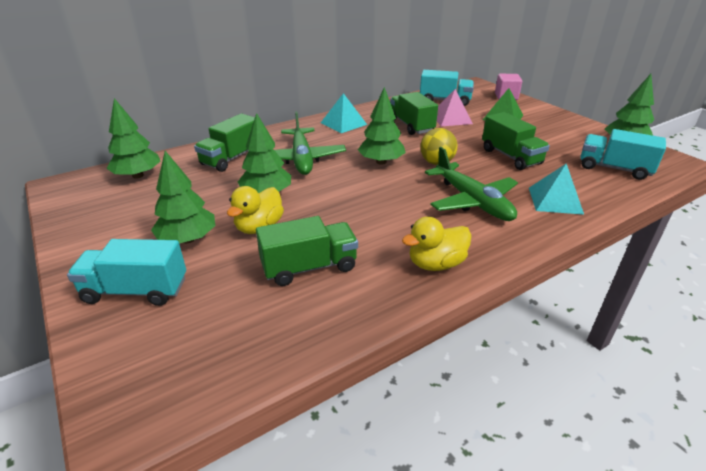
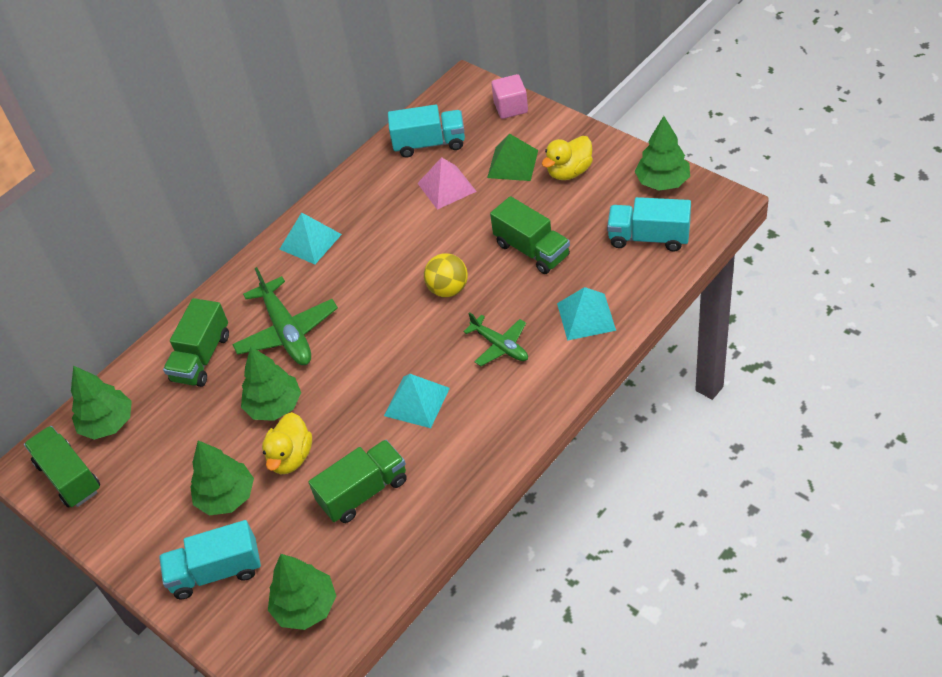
camera: 10 degrees left, 15 degrees up
green tree [358,87,406,165] -> green tree moved to [268,554,336,630]
green truck [390,92,438,135] -> green truck moved to [24,426,100,508]
yellow duck [402,217,472,271] -> yellow duck moved to [542,136,593,180]
green plane [425,147,518,221] -> green plane [463,312,528,366], size x0.61
none -> turquoise pyramid [384,374,450,428]

